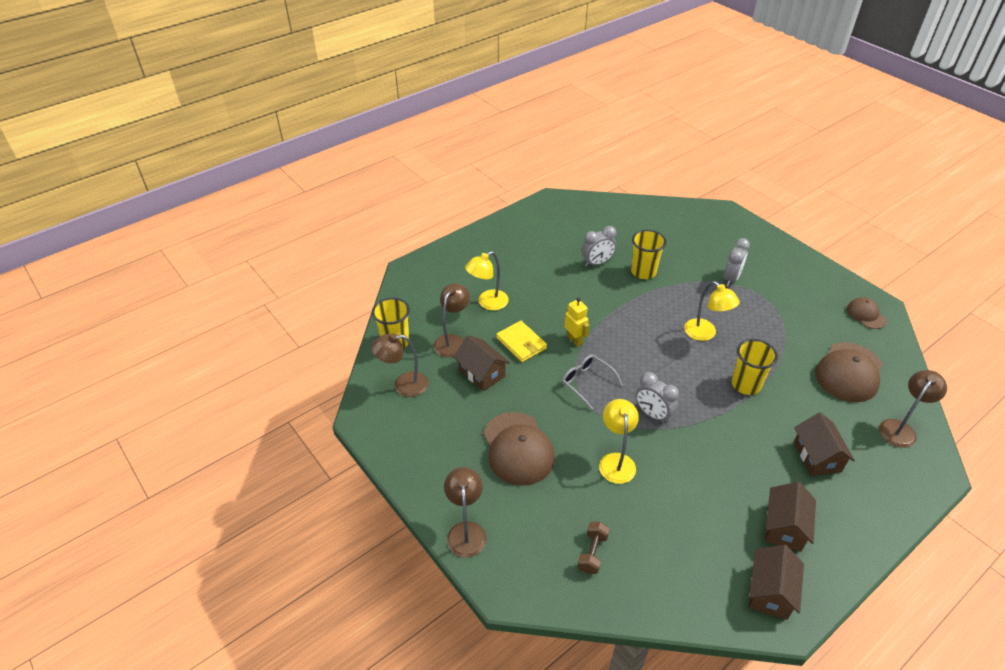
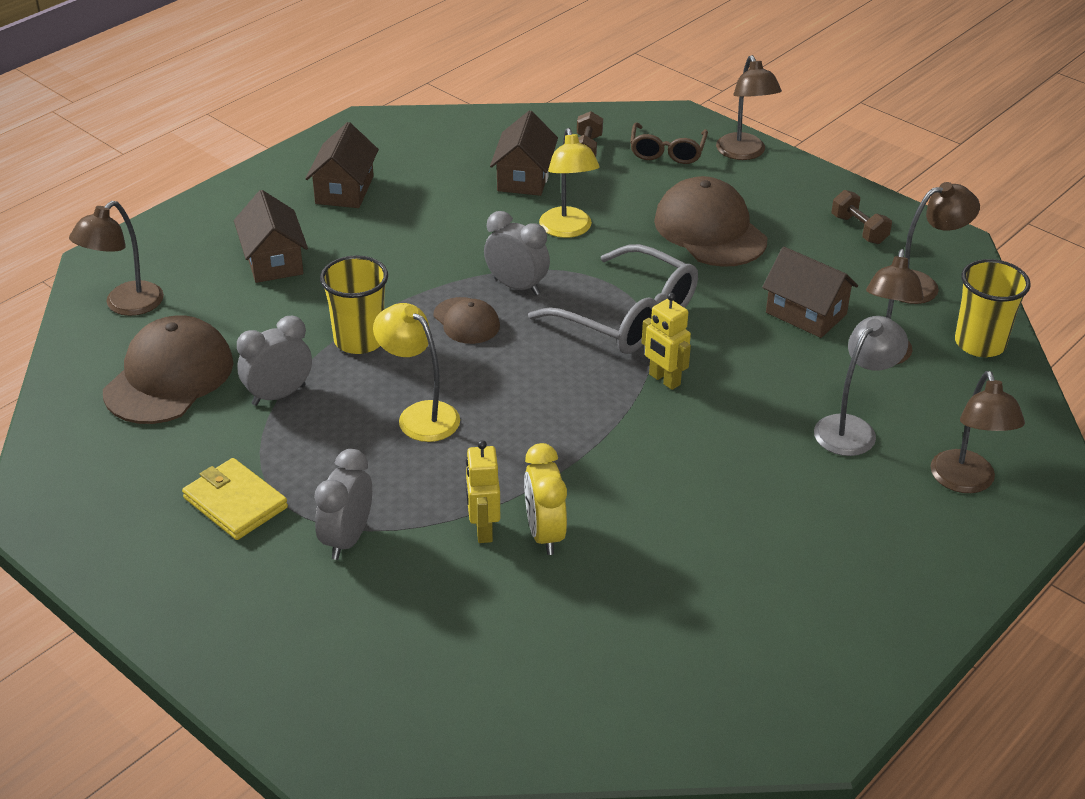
camera: 170 degrees right, 5 degrees down
yellow lamp [465,251,509,310] -> grey lamp [814,316,908,456]
yellow wallet [496,321,547,362] -> yellow wallet moved to [182,458,288,540]
grey glasses [562,354,623,410] -> grey glasses [528,244,698,354], size x1.67
grey clock [581,226,616,267] -> grey clock moved to [237,316,312,406]
yellow cup [631,230,667,279] -> yellow clock [524,443,567,555]
brown house [749,545,804,620] -> brown house moved to [490,111,558,196]
brown cap [847,297,887,329] -> brown cap moved to [433,297,500,344]
none -> yellow robot [466,440,500,543]
none -> brown glasses [630,122,708,164]
none -> brown dumbbell [832,190,892,244]
none -> brown lamp [930,371,1025,493]

